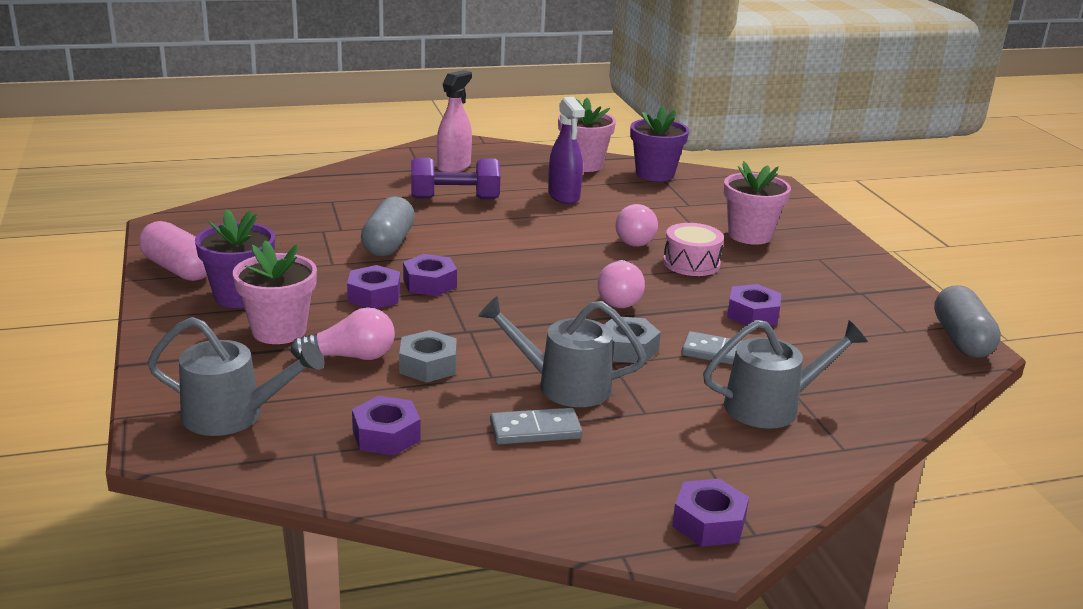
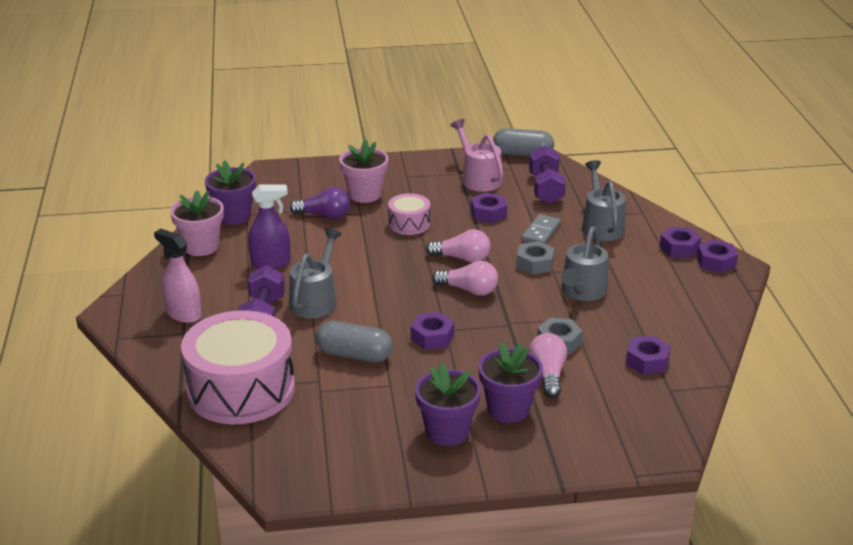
camera: 80 degrees left, 5 degrees up
pink capsule [139,221,207,281] -> none
grey watering can [147,317,325,436] -> grey watering can moved to [289,229,342,319]
pink flower pot [233,240,317,344] -> purple flower pot [478,342,543,423]
purple nut [347,265,400,309] -> purple nut moved to [660,227,701,258]
grey domino [490,408,582,445] -> none
pink light bulb [615,204,658,247] -> pink light bulb moved to [433,261,498,296]
none -> pink drum [181,310,295,424]
none -> purple light bulb [290,187,350,219]
none -> pink watering can [450,119,504,192]
none -> purple dumbbell [529,145,566,204]

